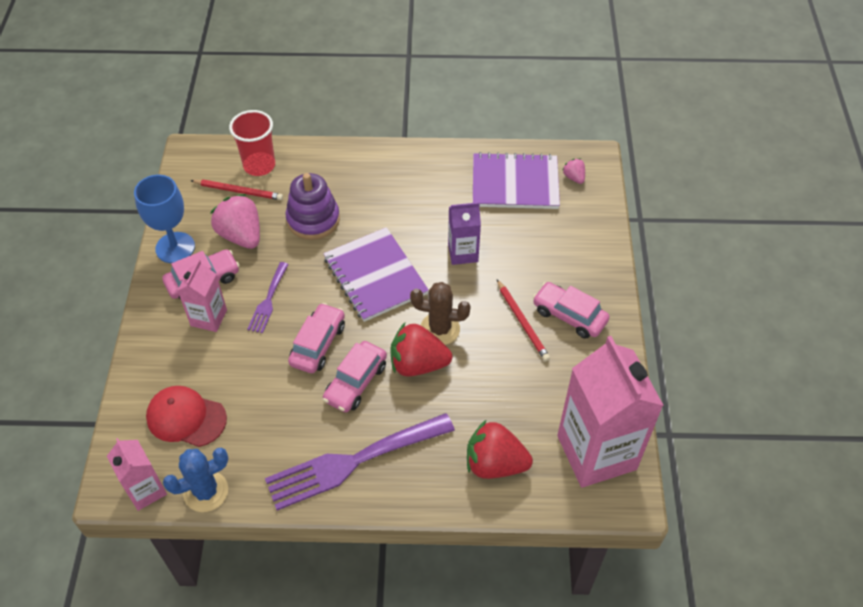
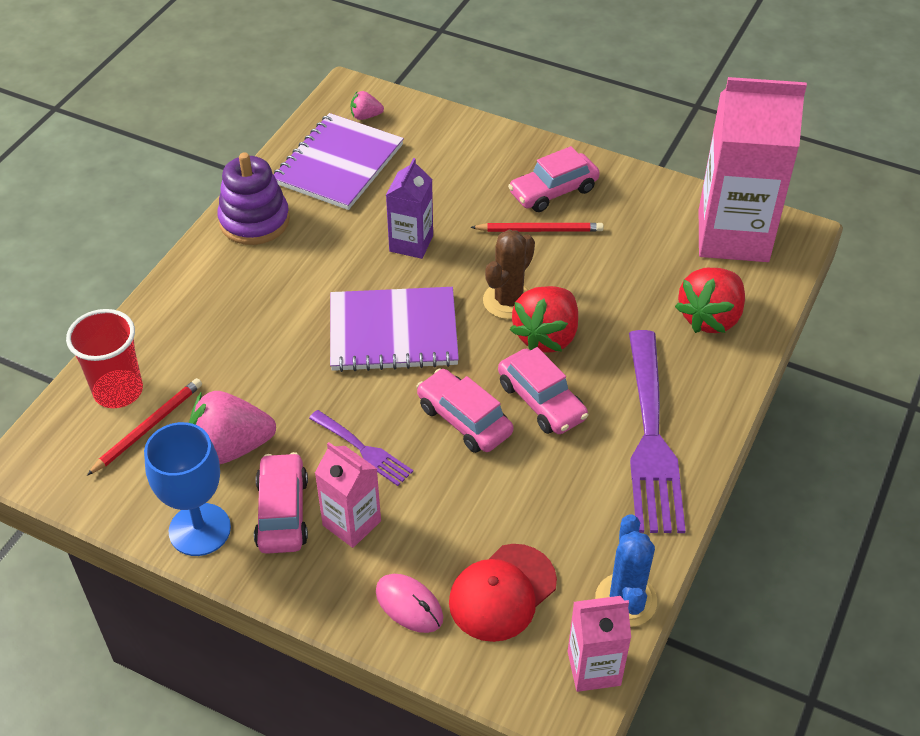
camera: 65 degrees left, 5 degrees down
purple stacking toy [285,173,340,240] -> purple stacking toy moved to [217,152,290,245]
none -> pink mouse [376,574,443,633]

